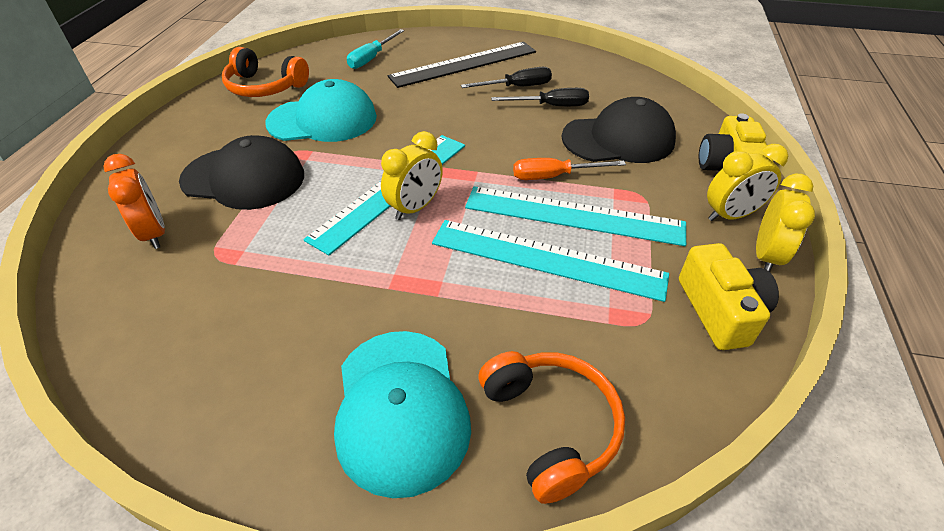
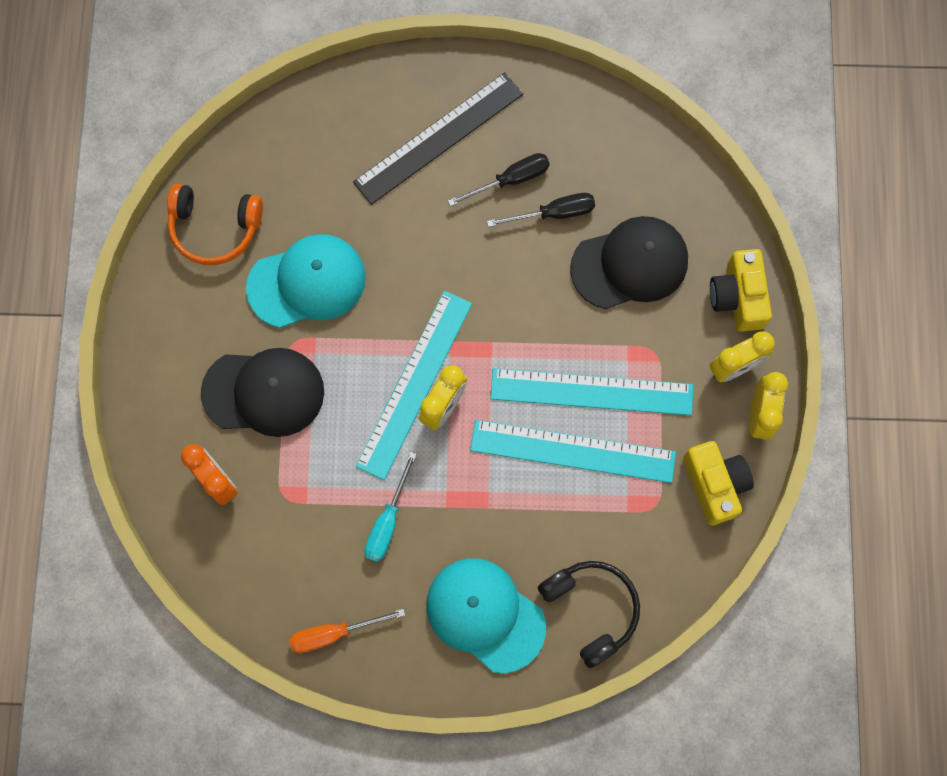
camera: 10 degrees left, 30 degrees up
turquoise cap [334,331,471,498] -> turquoise cap turned 150 degrees clockwise [426,558,546,673]
turquoise screwdriver [347,29,404,69] -> turquoise screwdriver moved to [364,452,417,562]
orange headphones [479,351,625,504] -> black headphones [538,561,640,668]
orange screwdriver [513,158,626,180] -> orange screwdriver moved to [289,609,405,653]

